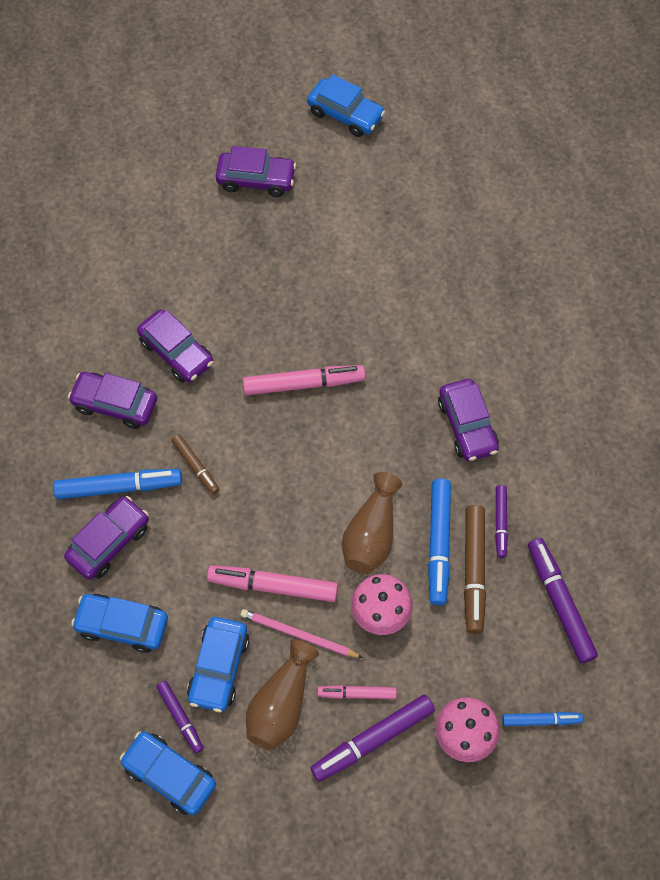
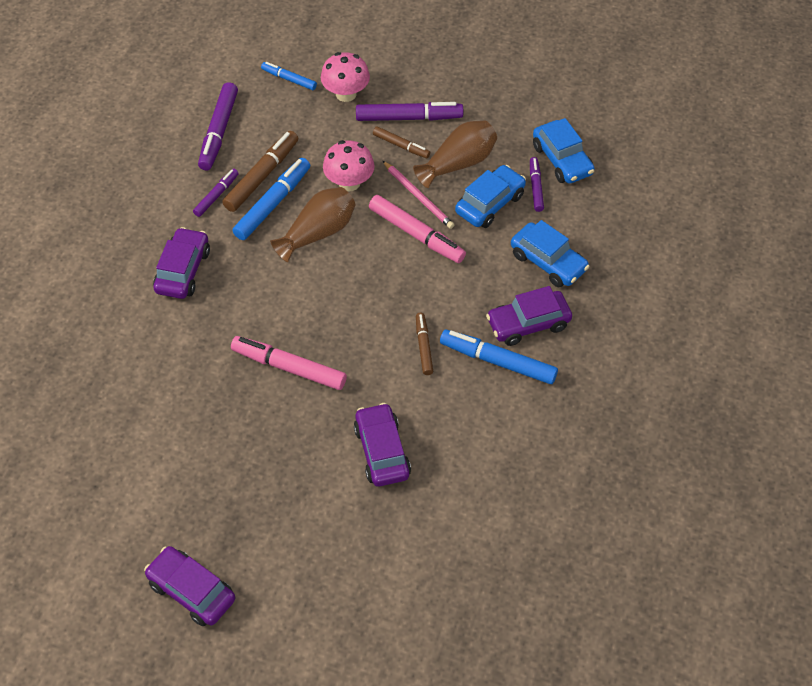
camera: 150 degrees left, 10 degrees down
purple car [68,372,157,429] -> none
blue car [307,74,385,137] -> none
pink marker [317,685,397,699] -> brown marker [373,126,430,158]

